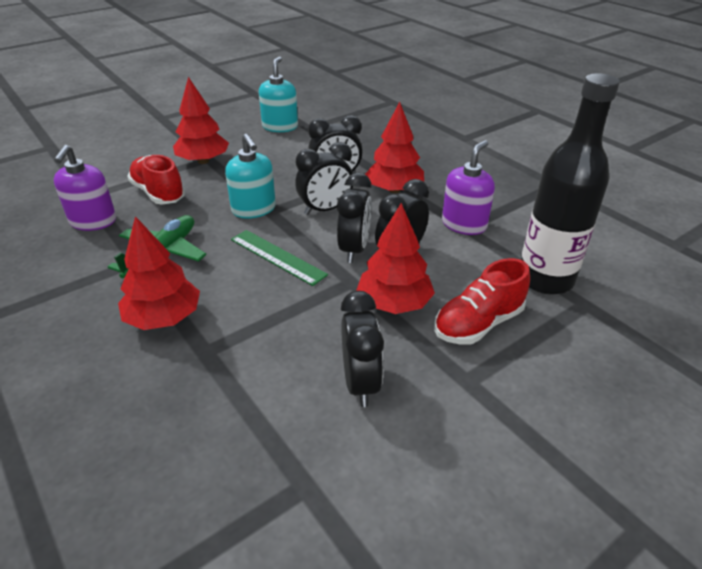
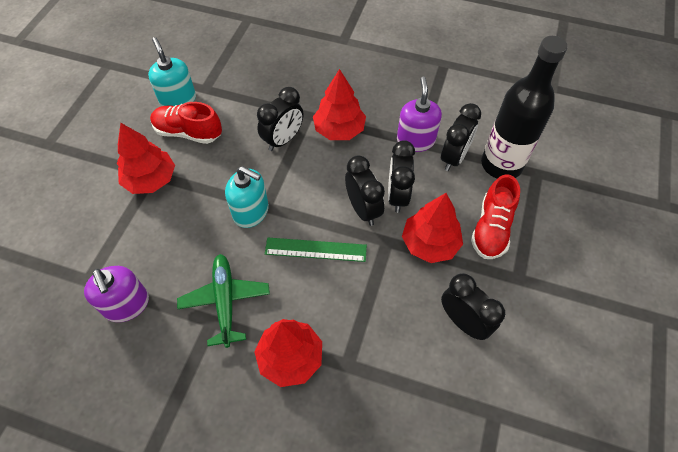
camera: 35 degrees left, 20 degrees up
red shoe [128,155,185,204] -> red shoe moved to [150,102,222,144]
black clock [295,142,353,215] -> black clock moved to [441,103,481,171]

